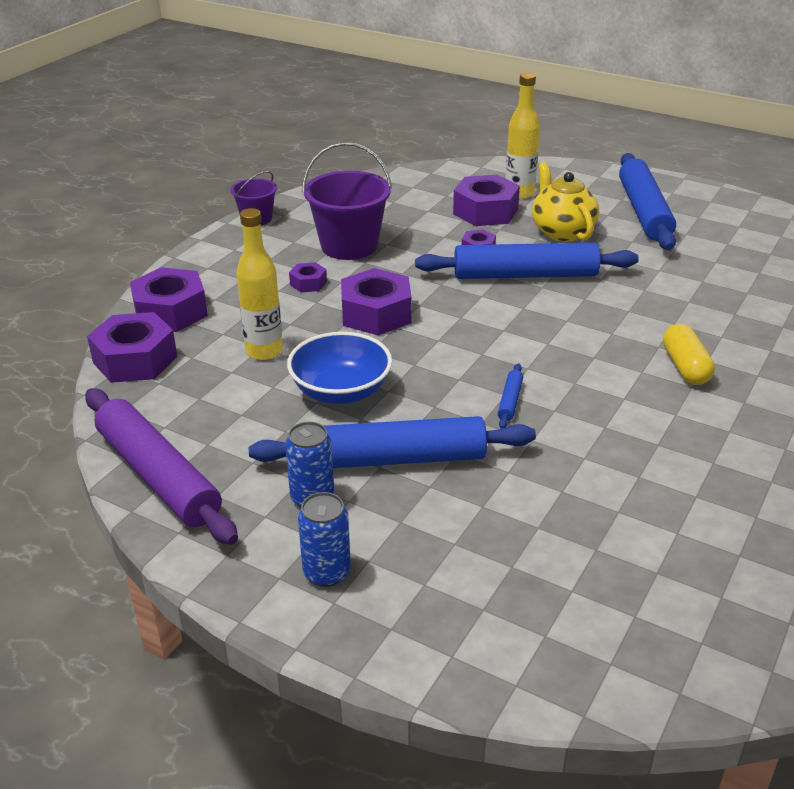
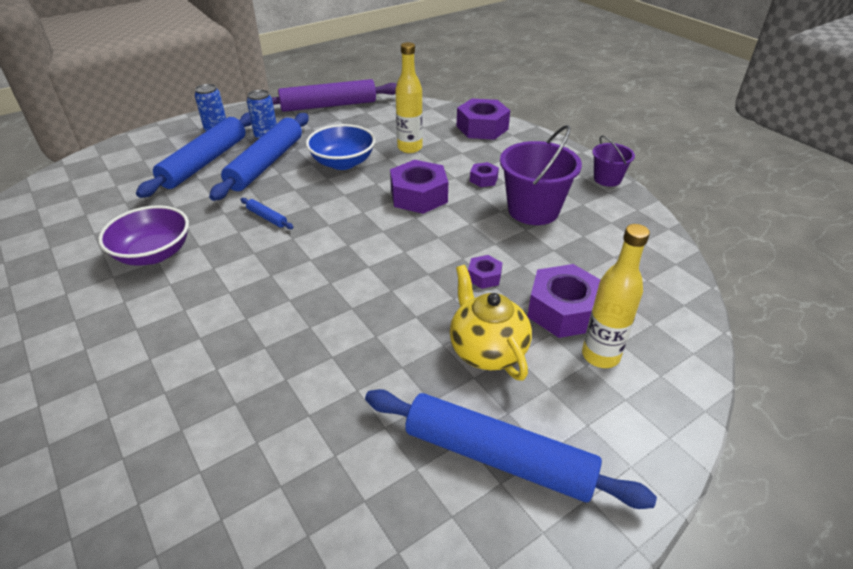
camera: 115 degrees right, 5 degrees up
purple nut [87,312,177,383] -> none
blue rolling pin [415,243,639,279] -> blue rolling pin moved to [136,112,252,198]
yellow teapot [532,162,599,242] -> yellow teapot turned 120 degrees counterclockwise [450,265,532,381]
yellow capsule [663,324,715,385] -> none
none -> purple bowl [98,205,189,266]

